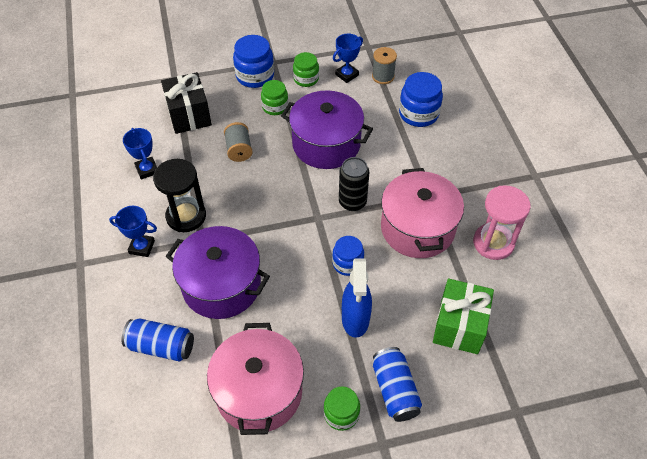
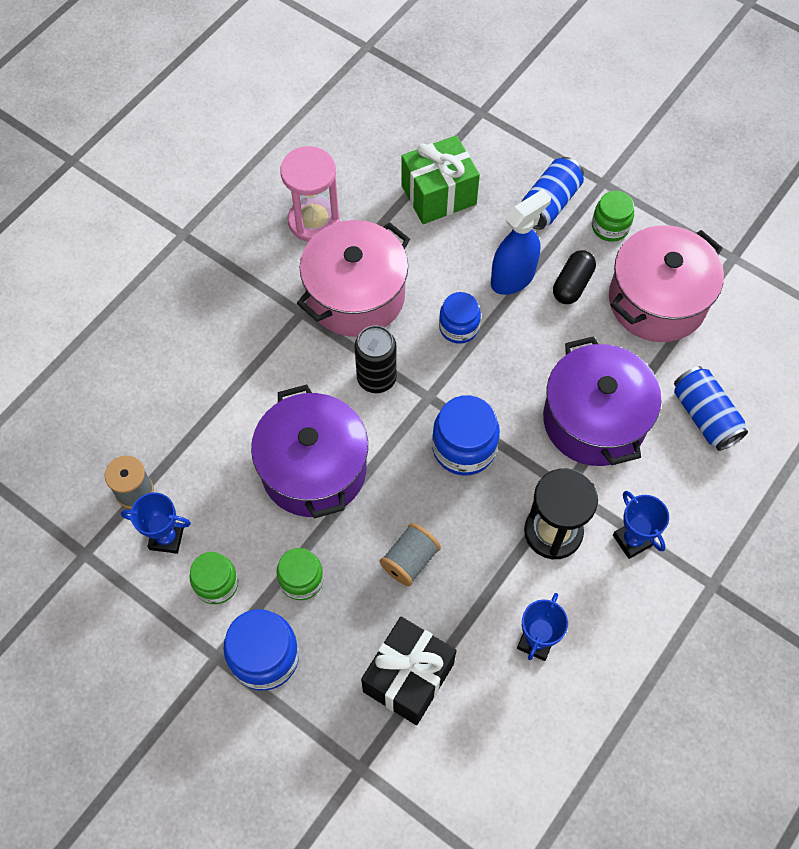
camera: 130 degrees left, 10 degrees up
blue jar [399,72,443,127] -> blue jar moved to [432,395,500,476]
none -> black capsule [553,250,596,304]

